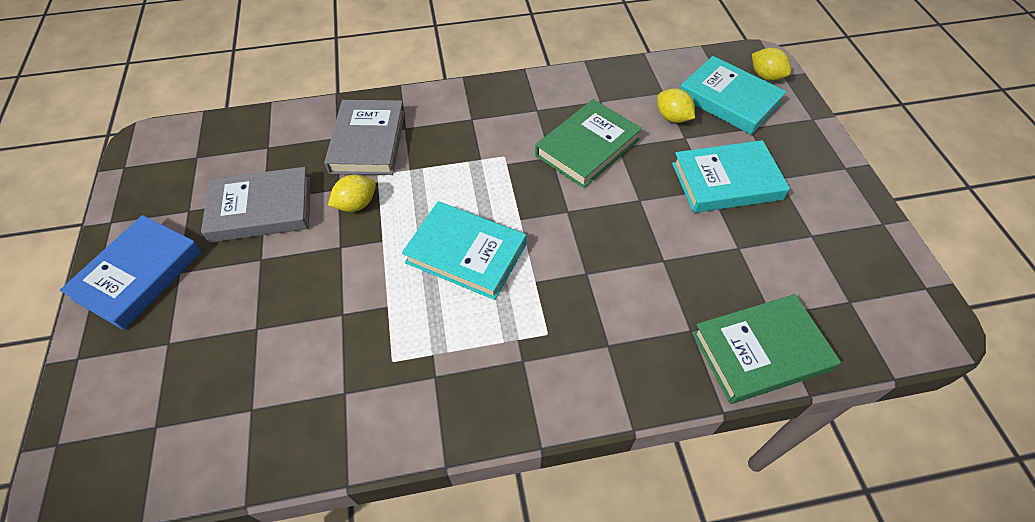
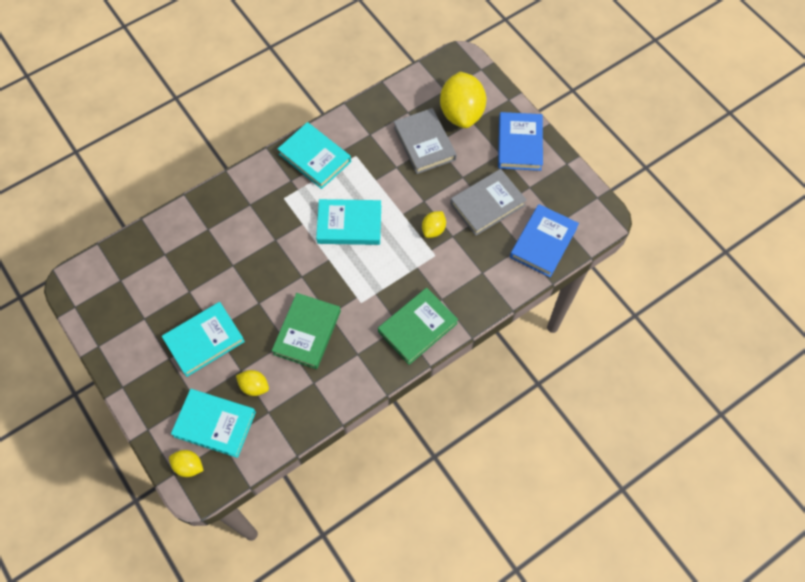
camera: 155 degrees right, 10 degrees up
grey book [324,100,405,175] -> grey book moved to [394,108,457,174]
green book [692,294,841,404] -> green book moved to [378,288,458,365]
none -> turquoise book [278,122,351,189]
none -> yellow lemon [440,72,486,128]
none -> blue book [510,204,579,277]

